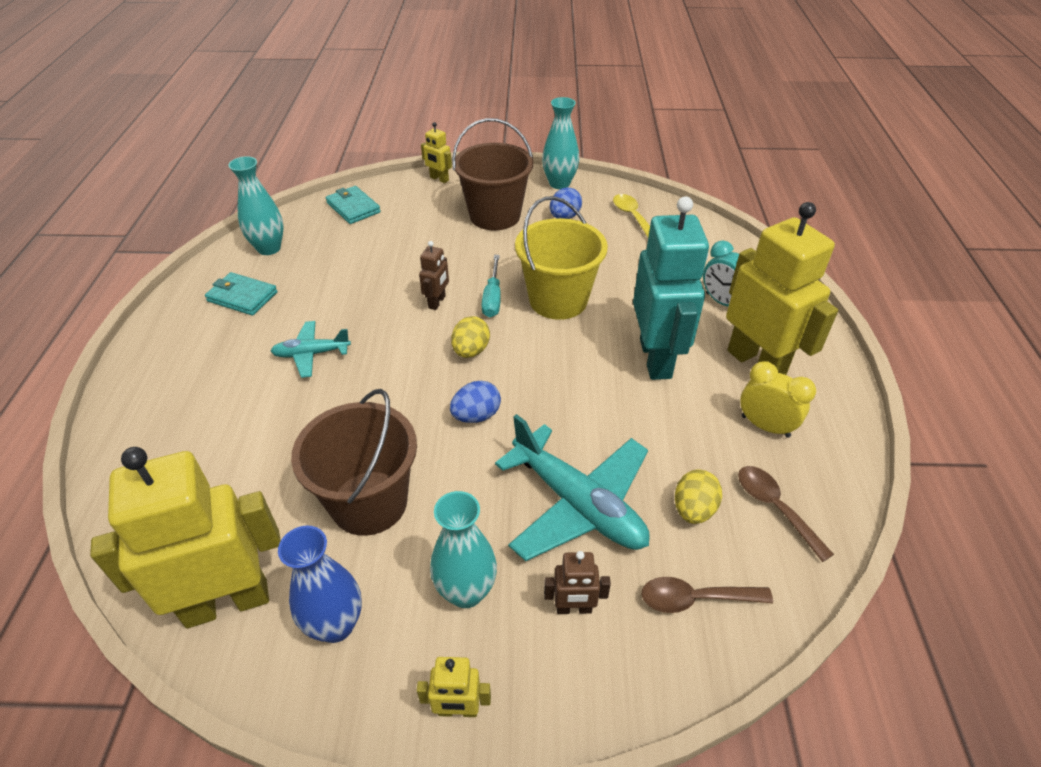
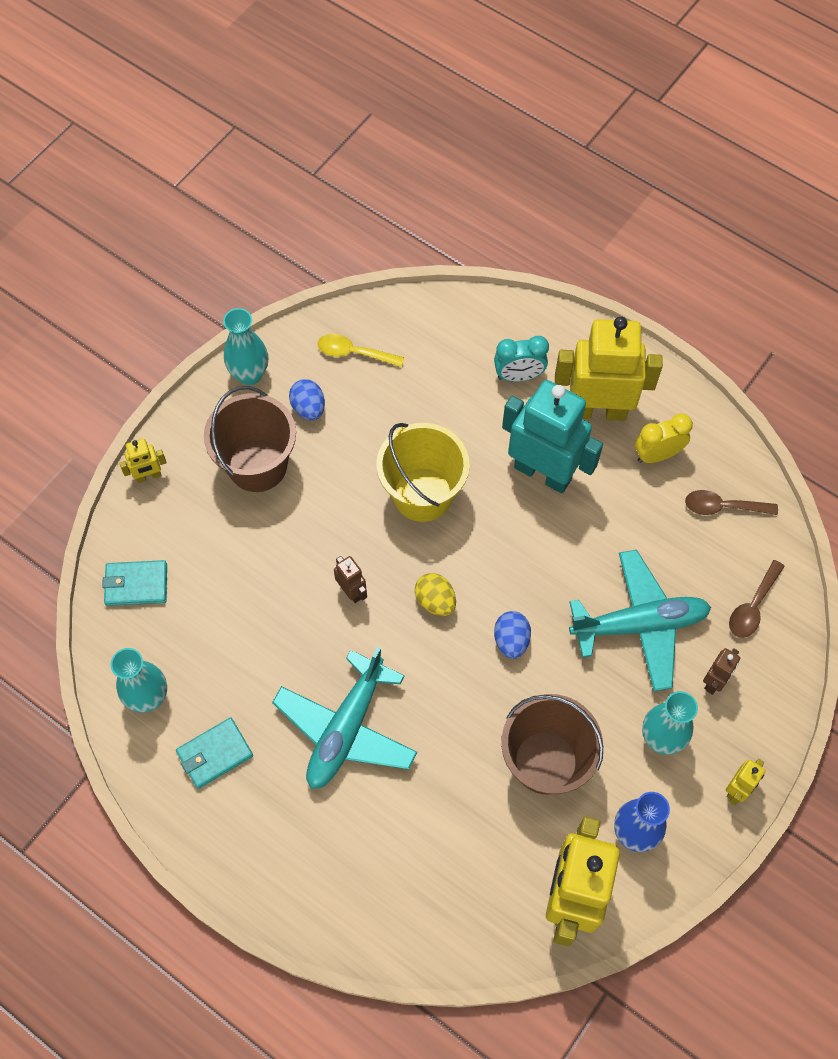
camera: 55 degrees left, 20 degrees up
turquoise plane [271,321,351,378] -> turquoise plane [272,647,418,789], size x1.86
turquoise screwdriver [482,255,501,317] -> none
yellow egg [675,470,722,524] -> none

